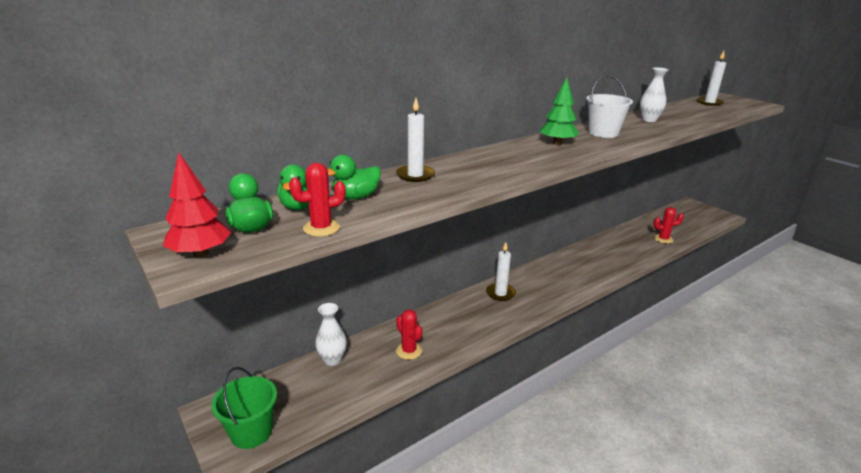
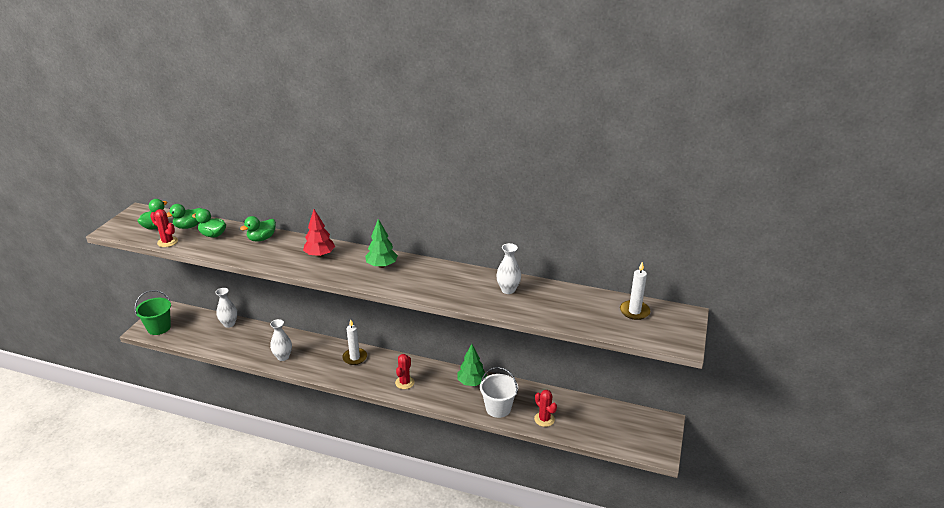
camera: 55 degrees right, 5 degrees up
red tree [163,153,231,257] -> red tree moved to [303,209,335,257]
white candle [396,98,435,182] -> green duck [240,216,276,241]
red cactus [396,310,422,360] -> red cactus moved to [395,354,415,389]
white bucket [586,75,633,138] -> white bucket moved to [480,367,518,418]
none -> white vase [270,319,292,361]
none -> green tree [457,344,487,386]

